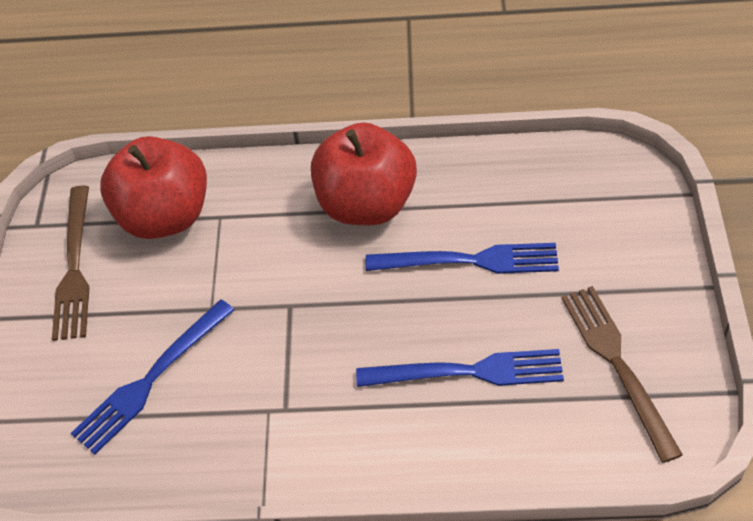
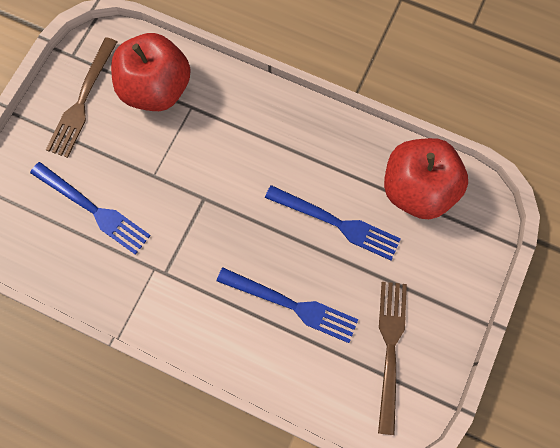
camera: 20 degrees right, 20 degrees up
blue fork [71,300,234,455] -> blue fork turned 120 degrees counterclockwise [30,162,151,255]
red apple [311,122,417,225] -> red apple moved to [384,138,468,219]

